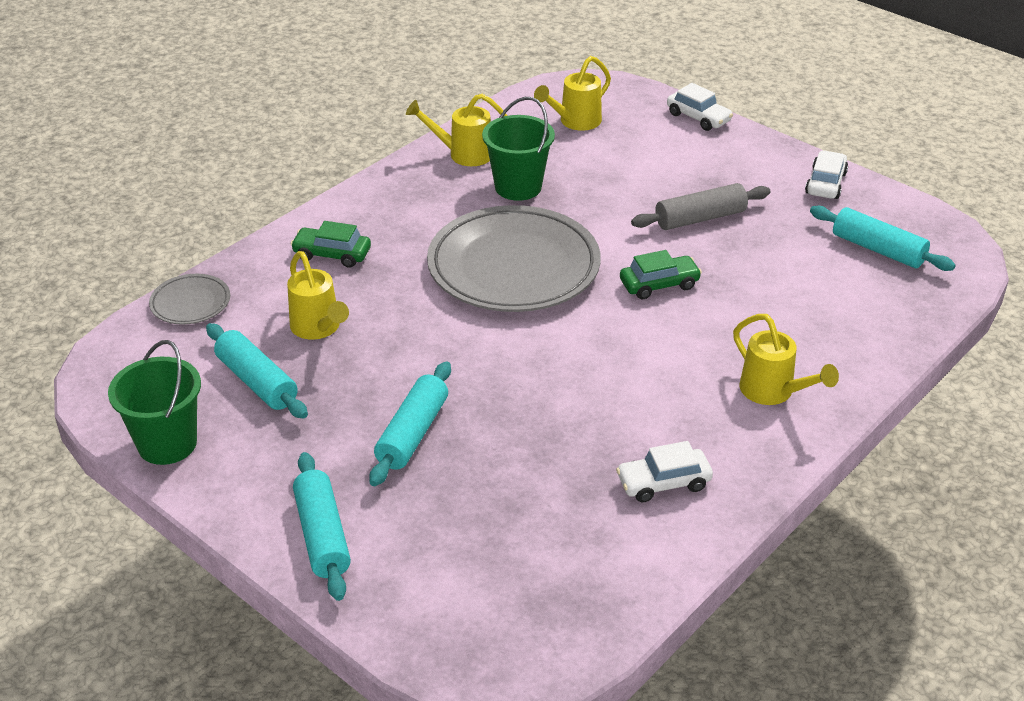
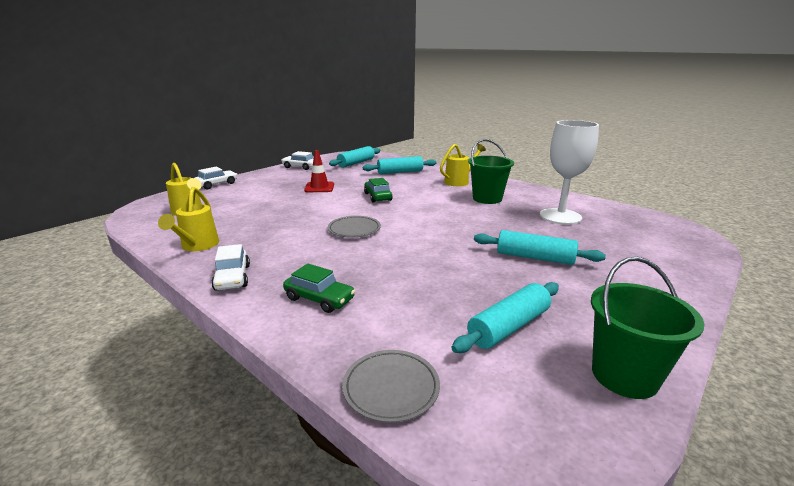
camera: 90 degrees left, 15 degrees down
yellow watering can [287,251,349,340] -> none
green car [291,221,371,268] -> green car turned 75 degrees counterclockwise [283,264,355,313]
turquoise rolling pin [293,452,351,601] -> turquoise rolling pin moved to [363,156,436,174]
grey plate [427,205,601,312] -> grey plate [328,216,381,238], size x0.45
green bucket [482,97,555,201] -> green bucket moved to [468,139,514,204]
white car [616,441,713,502] -> white car moved to [211,244,250,291]
grey rolling pin [631,183,770,230] -> red traffic cone [304,150,334,192]
none -> white goblet [540,120,599,225]

